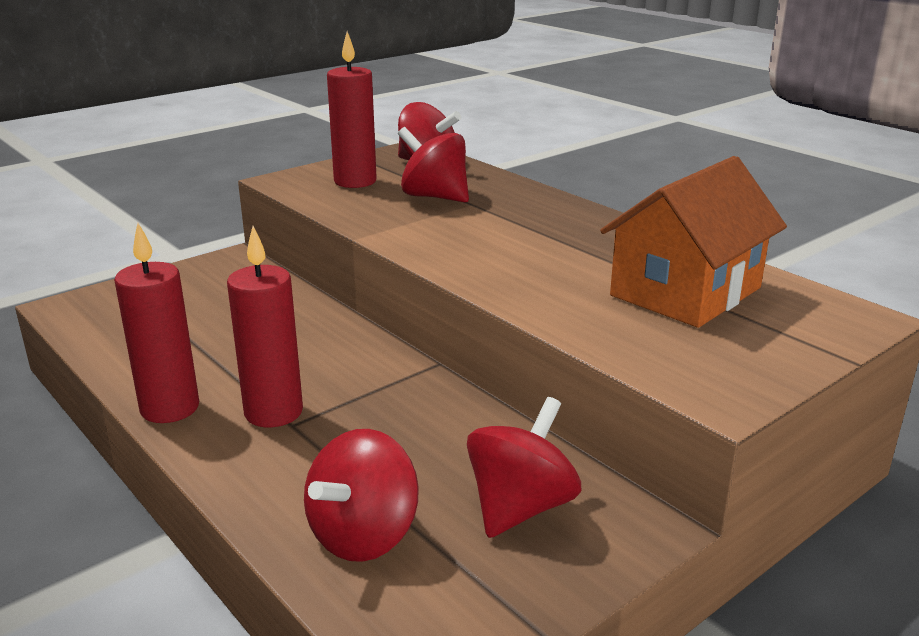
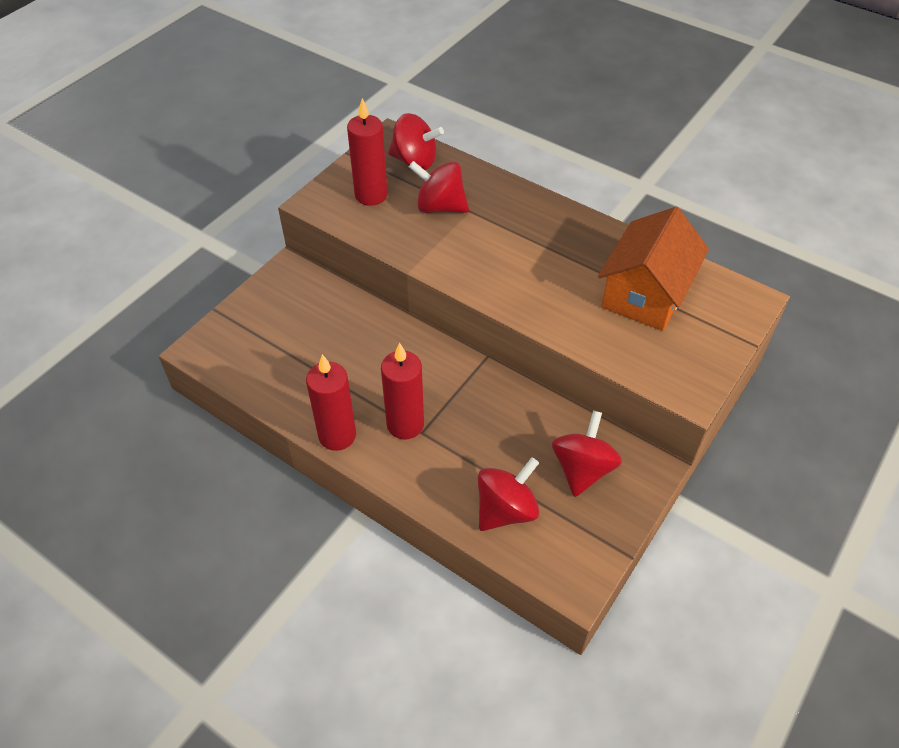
camera: 15 degrees left, 25 degrees up
red spinning top [304,429,419,562] -> red spinning top turned 150 degrees counterclockwise [478,457,539,531]

